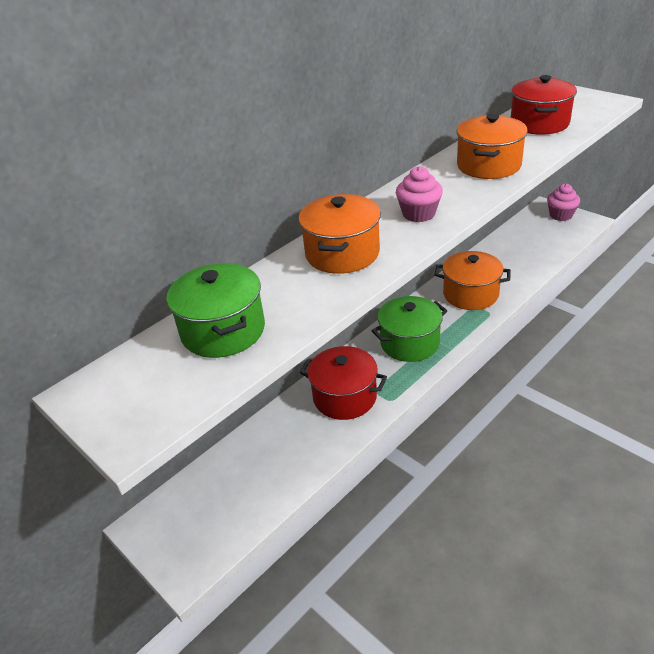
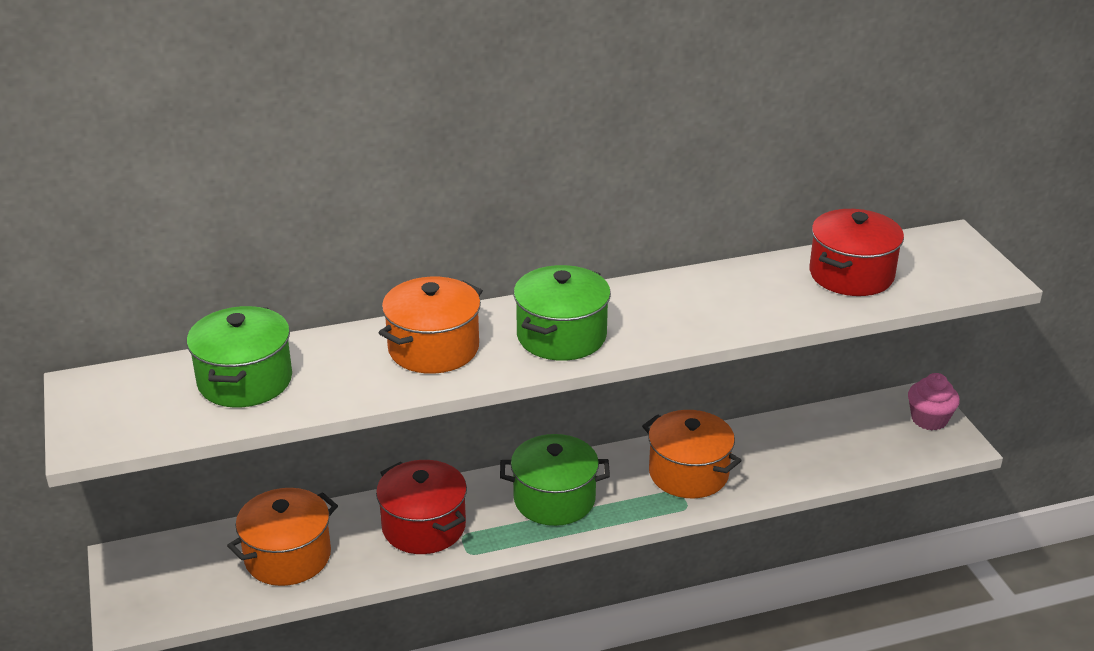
camera: 25 degrees right, 5 degrees down
pink cupcake [396,166,443,222] -> green pot [514,265,611,361]
orange pot [456,114,528,179] -> orange pot moved to [227,488,338,586]

